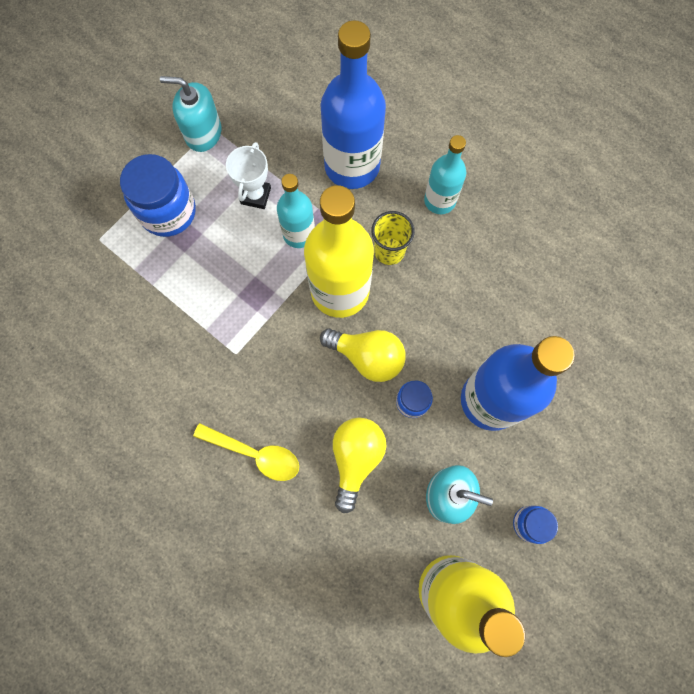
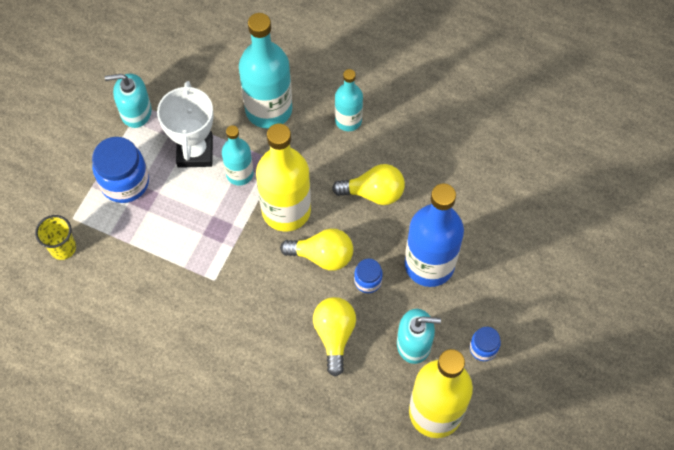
camera: 15 degrees left, 10 degrees down
yellow spoon [193,423,299,481] -> none
white trophy [226,142,271,209] -> white trophy [157,81,214,168], size x1.61
blue bottle [320,20,386,189] -> turquoise bottle [239,13,292,129]
yellow cup [371,211,415,265] -> yellow cup moved to [35,215,76,260]
none -> yellow light bulb [332,164,405,205]

